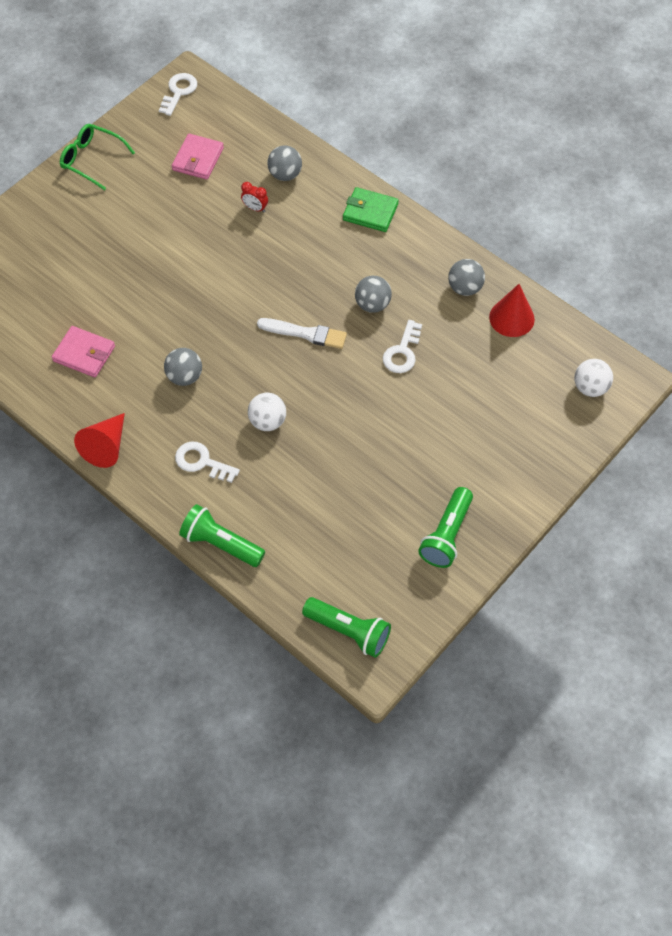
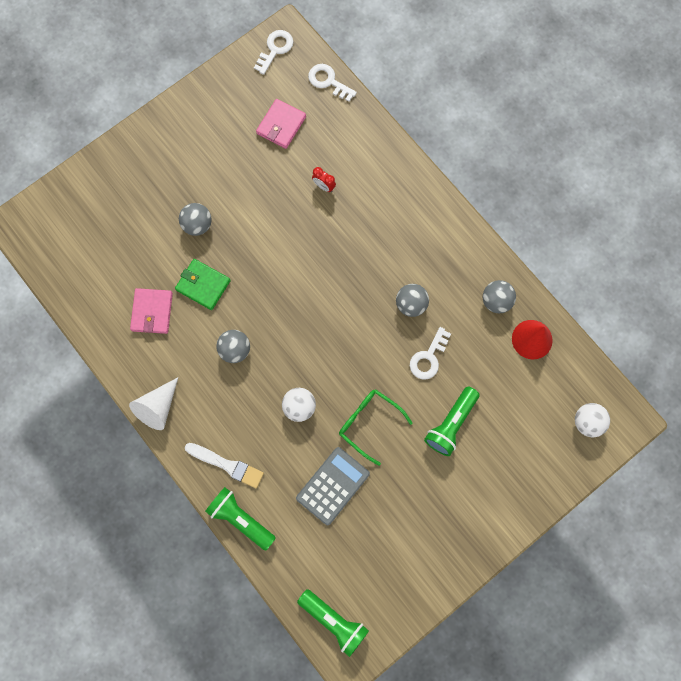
camera: 10 degrees right, 15 degrees up
pink wallet [52,326,115,377] -> pink wallet turned 60 degrees clockwise [130,288,173,334]
green glasses [60,124,135,190] -> green glasses moved to [339,389,413,466]
red cone [74,413,125,468] -> white cone [129,378,178,430]
white key [175,442,240,483] -> white key moved to [308,64,357,102]
white brush [257,318,347,349] -> white brush moved to [185,443,264,488]
grey ball [267,145,302,181] -> grey ball moved to [179,203,212,236]
green wallet [343,187,399,232] -> green wallet moved to [175,259,231,310]
green flashlight [418,487,473,568] -> green flashlight moved to [424,387,480,456]
none -> grey calculator [296,447,370,525]

